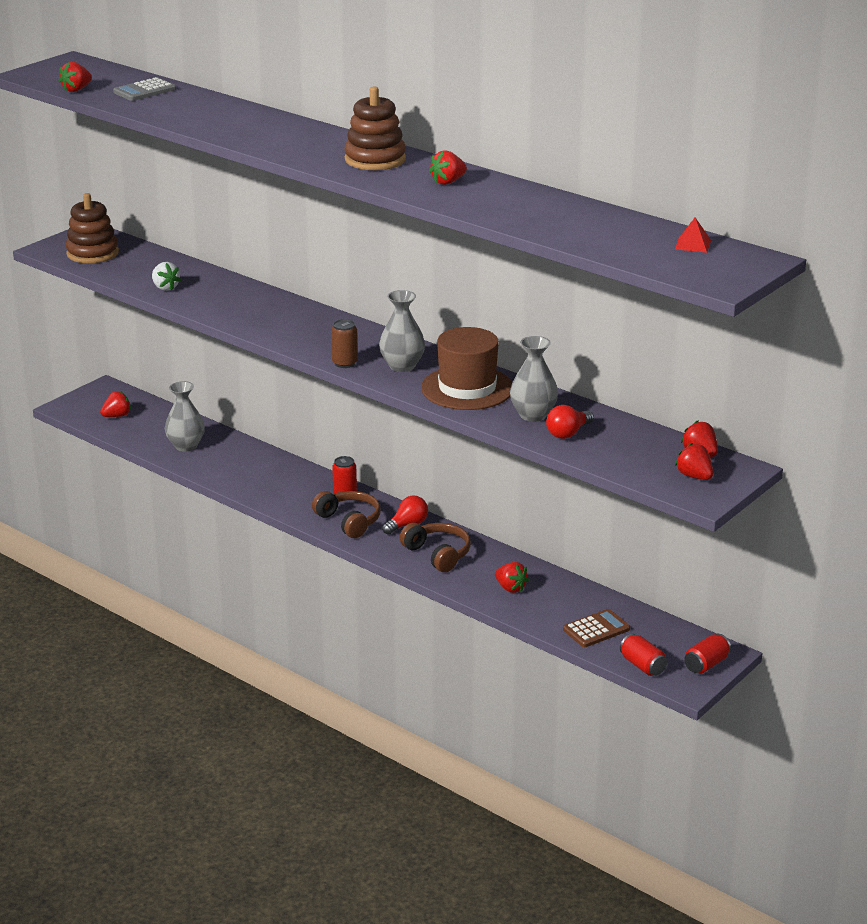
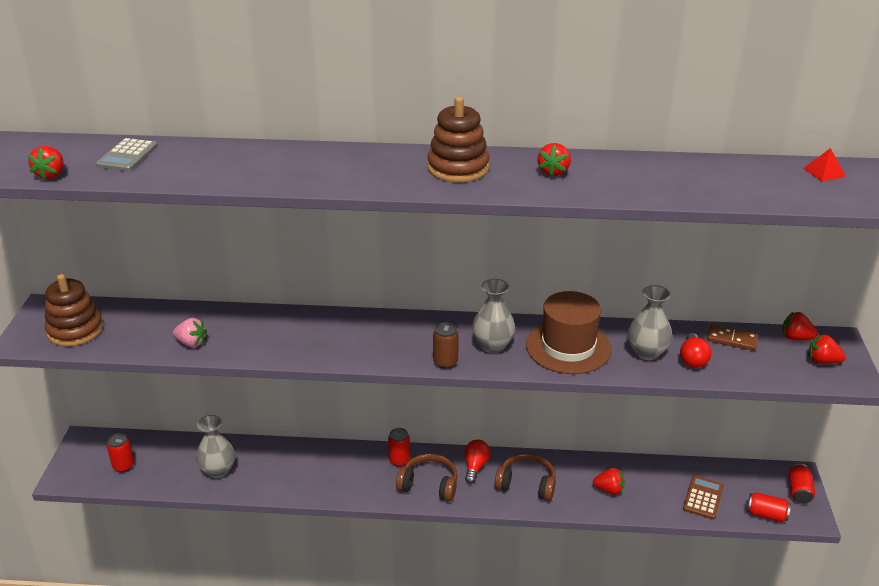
camera: 35 degrees left, 5 degrees up
red strawberry [100,391,131,417] -> red can [107,433,134,472]
white strawberry [152,262,181,291] -> pink strawberry [173,318,207,347]
none -> brown domino [707,325,758,351]

